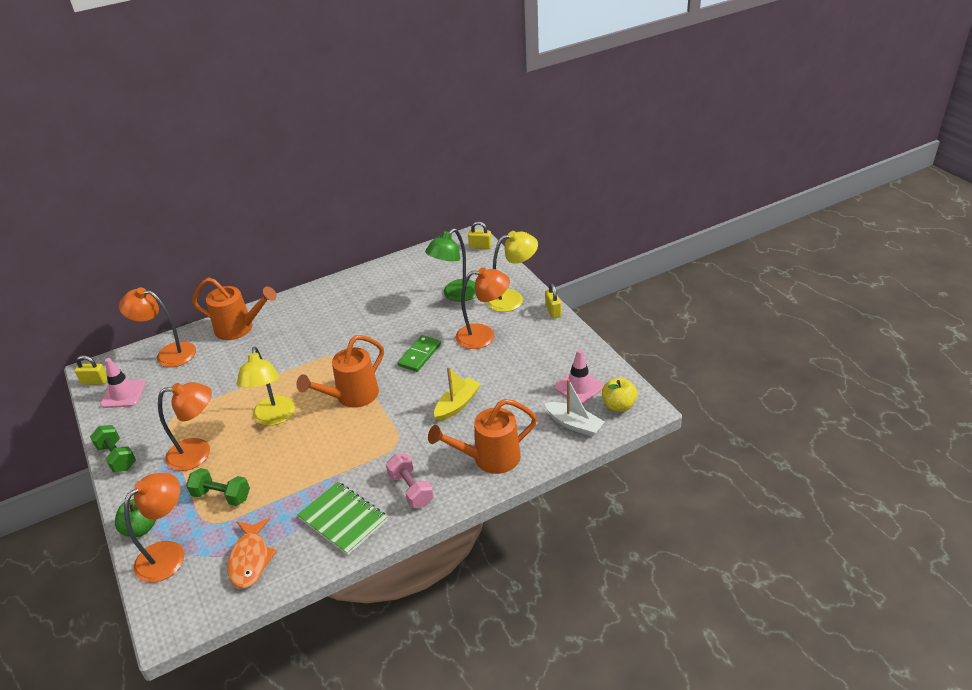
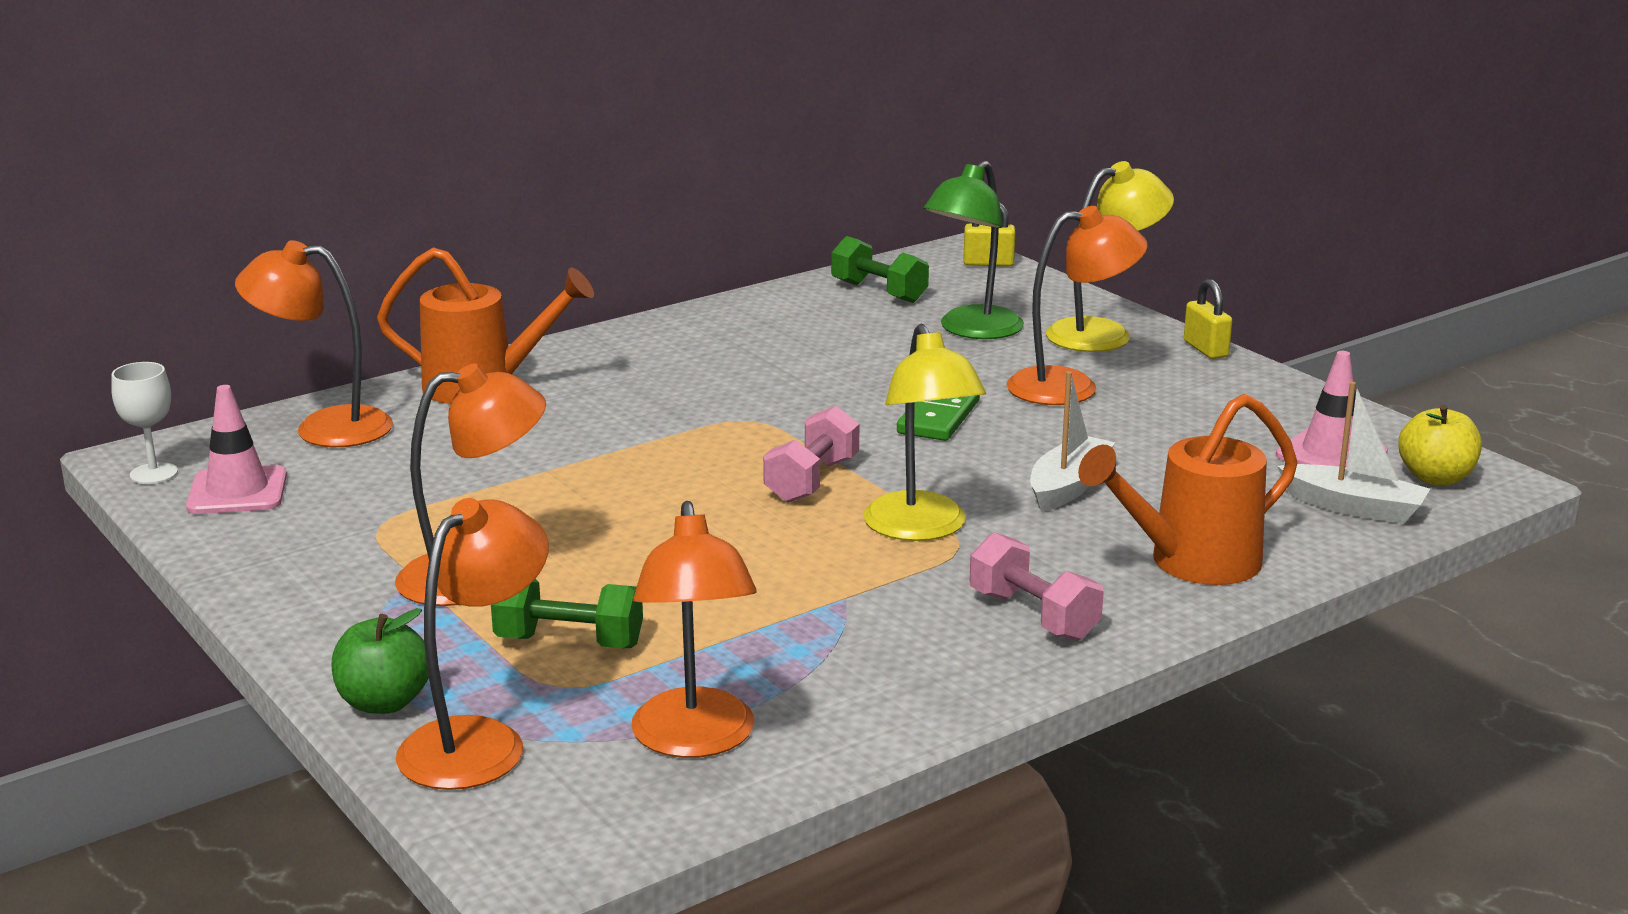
camera: 10 degrees left, 15 degrees down
yellow padlock [74,355,107,384] -> white goblet [111,362,178,484]
green dumbbell [90,425,136,472] -> green dumbbell moved to [831,236,929,303]
orange fish [227,518,277,588] -> orange lamp [631,501,756,758]
yellow lamp [237,347,295,426] -> yellow lamp moved to [863,324,986,541]
orange watering can [296,335,384,408] -> pink dumbbell [763,406,859,503]
green notebook [297,482,387,555] -> none
yellow boat [434,367,481,422] -> white boat [1030,371,1115,512]

